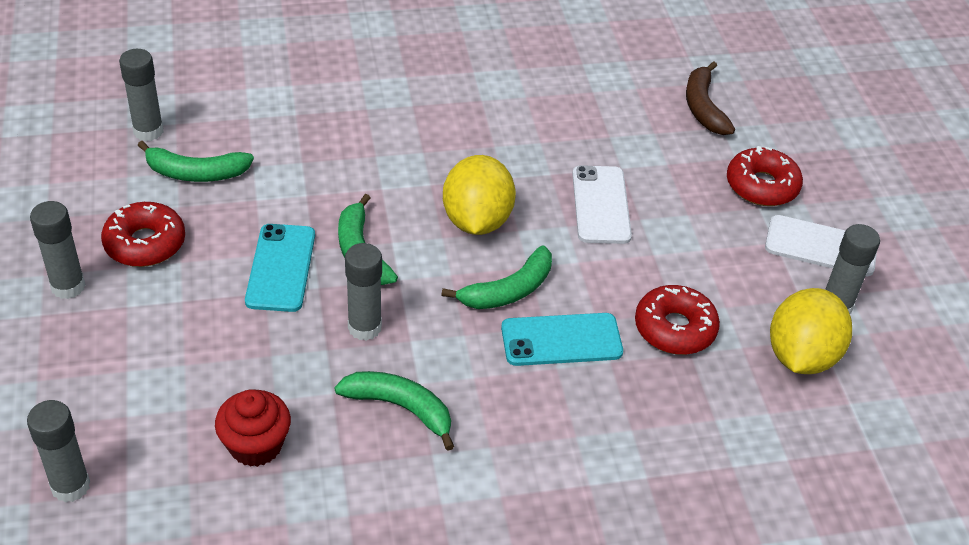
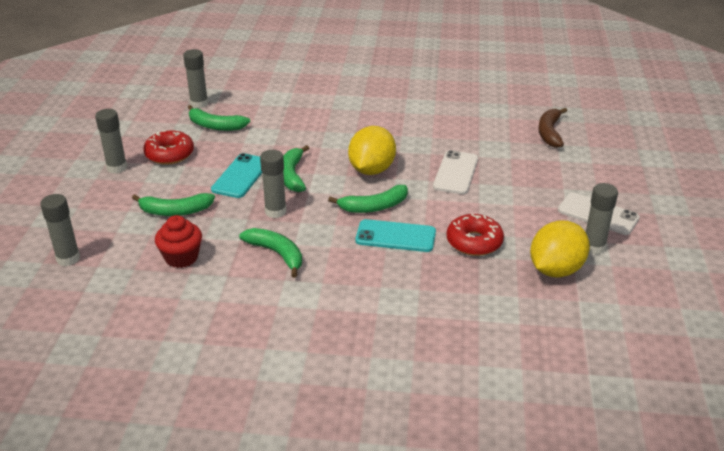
camera: 20 degrees right, 10 degrees down
red donut [727,146,803,206] -> none
none -> green banana [132,193,215,216]

